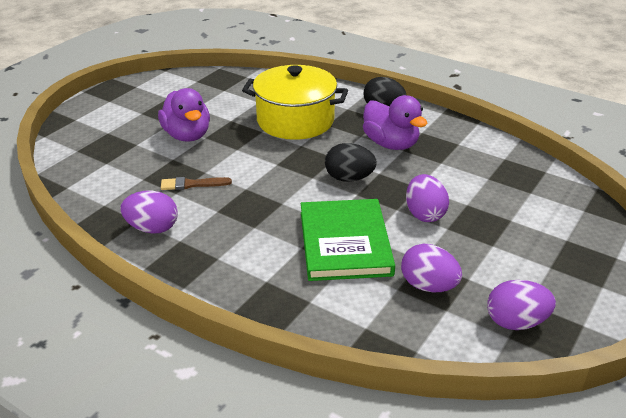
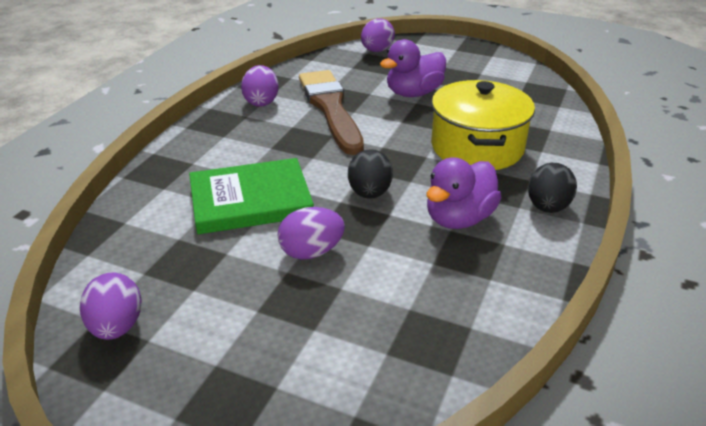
camera: 80 degrees right, 0 degrees up
brown brush [161,177,232,190] -> brown brush [299,70,364,155], size x2.39
purple egg [401,244,462,292] -> purple egg moved to [361,18,395,52]

